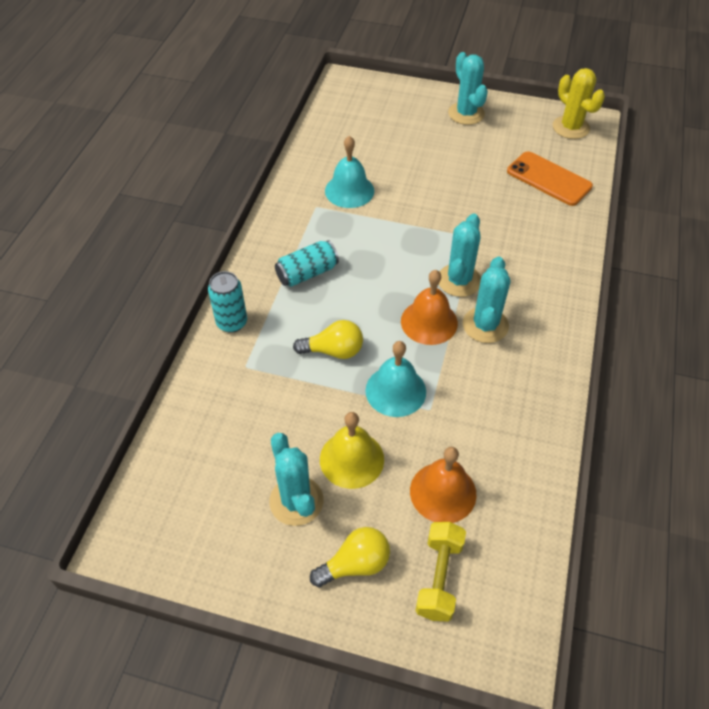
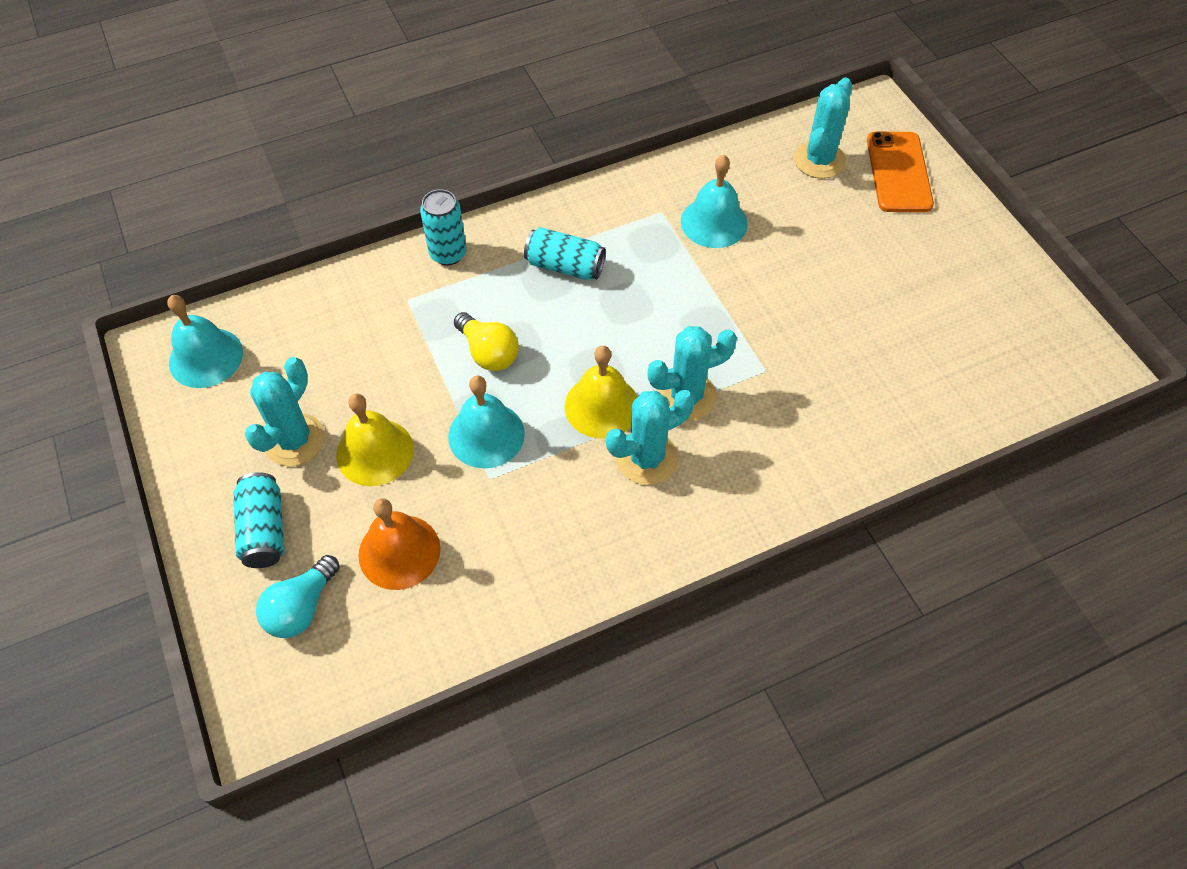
camera: 50 degrees right, 5 degrees up
yellow light bulb [310,527,390,587] -> turquoise can [233,472,284,568]
orange bell [401,270,458,345] -> yellow bell [565,346,637,439]
yellow dumbbell [415,522,466,622] -> turquoise light bulb [256,555,340,638]
turquoise cactus [448,52,488,125] -> turquoise cactus moved to [794,77,852,179]
orange phone [507,151,593,206] -> orange phone moved to [867,132,934,212]
yellow cactus [553,68,605,139] -> none
none -> turquoise bell [167,295,243,388]

